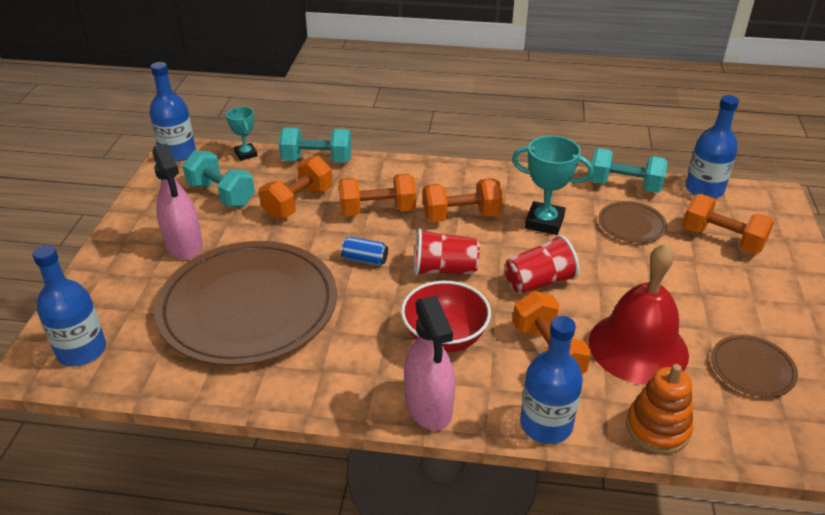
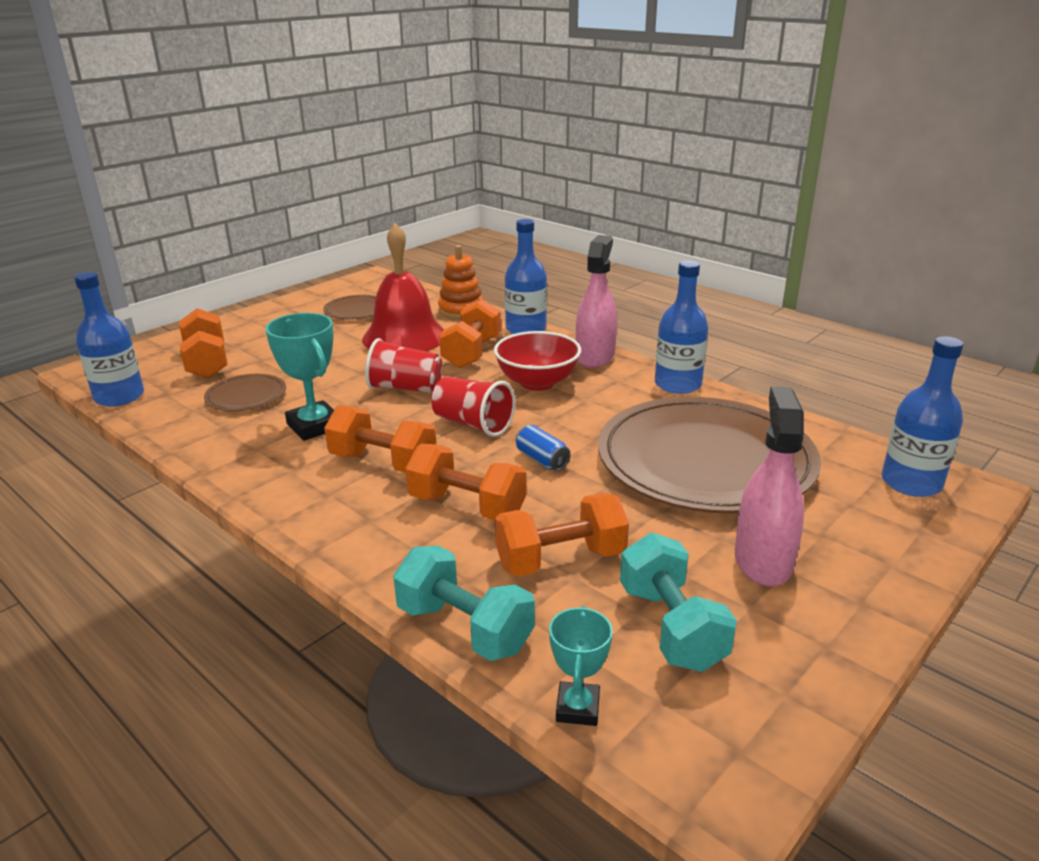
camera: 145 degrees left, 10 degrees down
blue bottle [149,62,196,162] -> blue bottle moved to [655,261,708,394]
turquoise dumbbell [590,148,668,193] -> none

